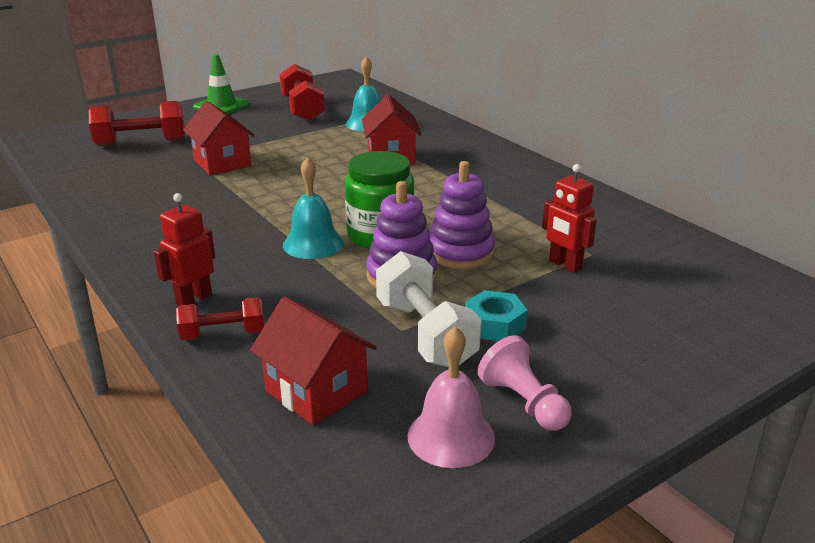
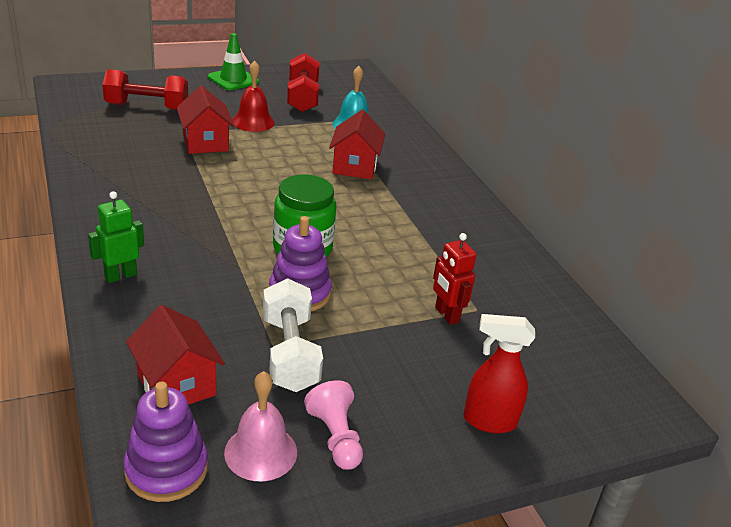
camera: 10 degrees right, 5 degrees up
red robot [153,193,215,306] -> green robot [88,191,144,283]
red dumbbell [176,297,264,340] -> none
turquoise bell [283,157,344,259] -> none
purple stacking toy [430,161,495,269] -> purple stacking toy moved to [123,381,208,502]
turquoise nut [465,290,528,341] -> none
none -> red bell [232,61,275,132]
none -> red spray bottle [464,314,535,433]

